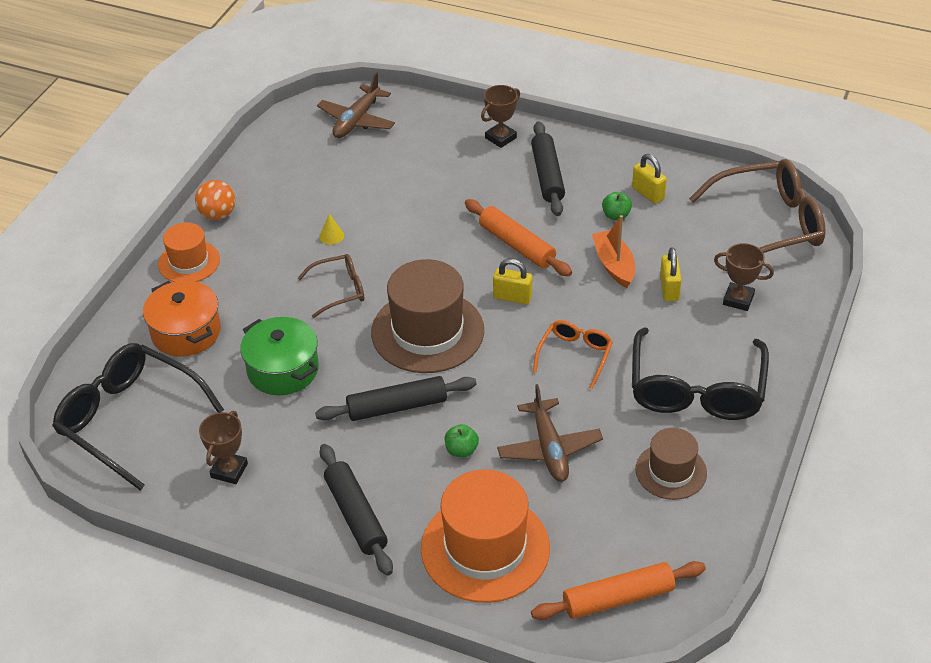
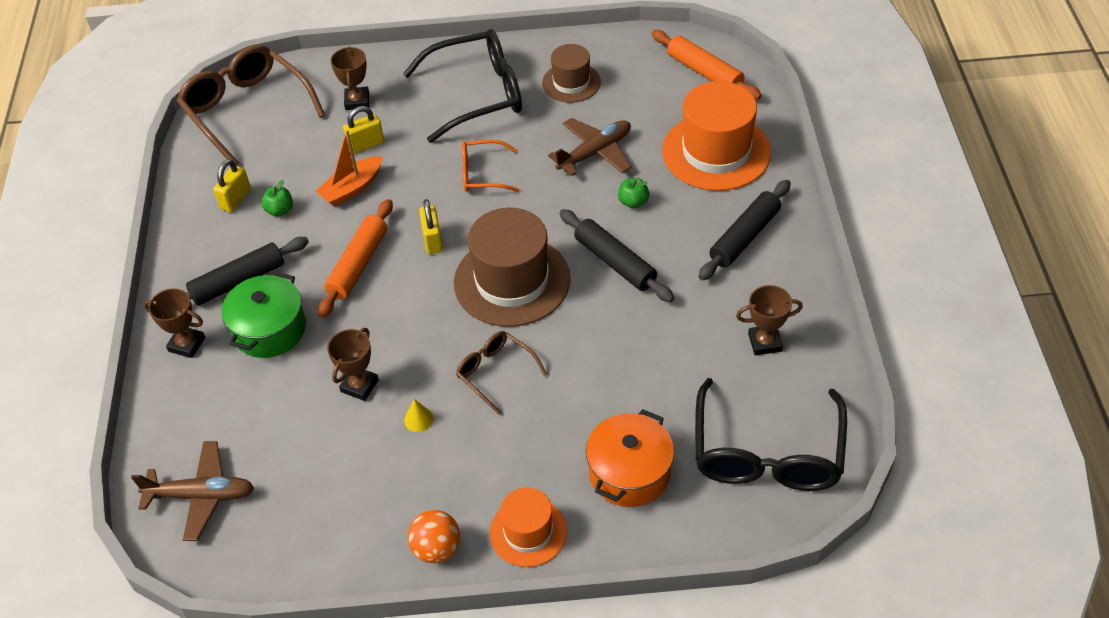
camera: 115 degrees left, 5 degrees up
green pot [240,317,319,395] -> green pot moved to [222,272,306,358]
none -> brown trophy [327,328,379,401]

